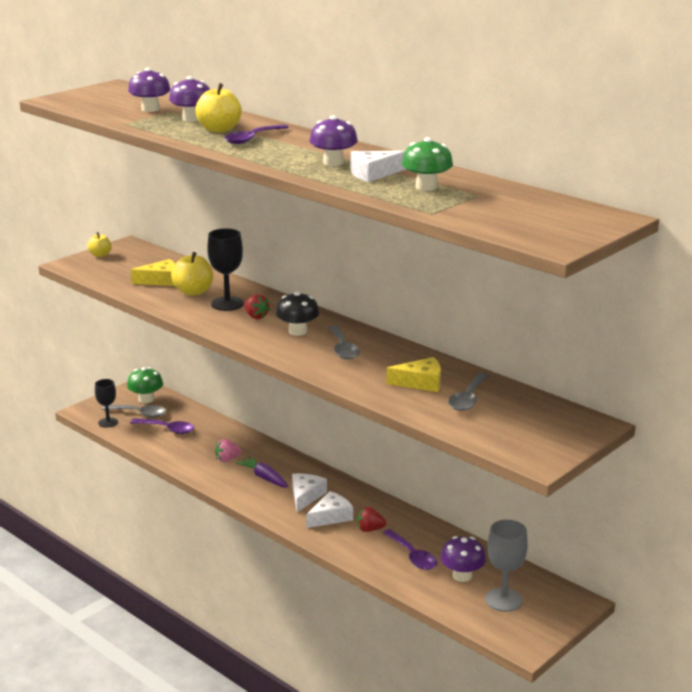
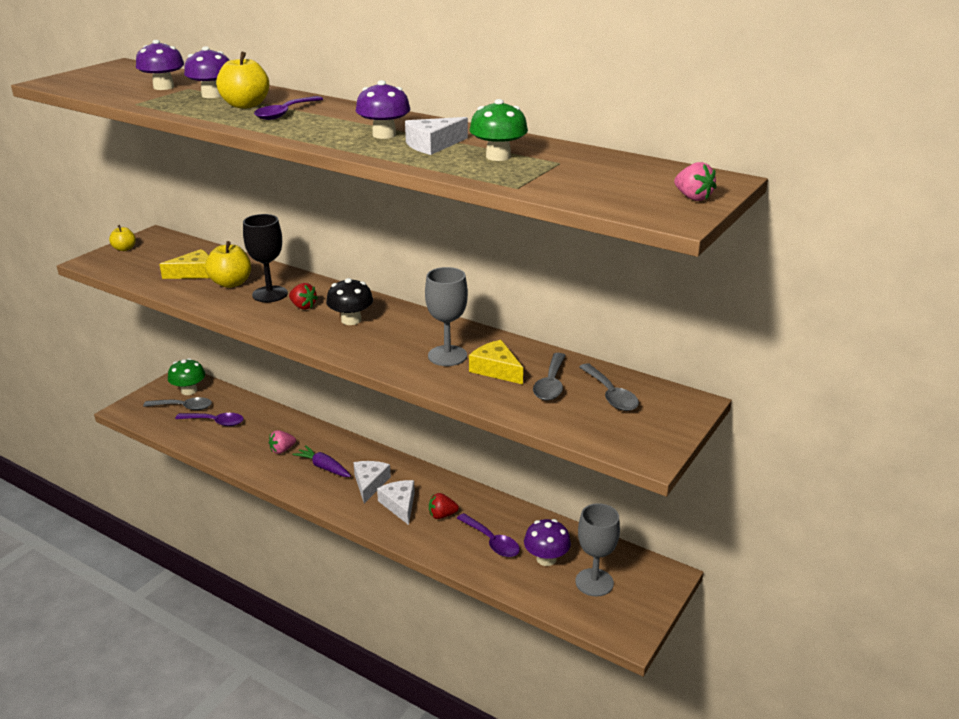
camera: 10 degrees left, 5 degrees up
black goblet [95,379,118,428] -> none
white cheese [306,491,353,528] -> white cheese turned 60 degrees counterclockwise [377,480,415,525]
grey spoon [328,325,360,359] -> grey spoon moved to [579,363,639,411]
yellow cheese [386,357,441,392] -> yellow cheese turned 120 degrees counterclockwise [469,340,523,384]
none -> grey goblet [425,267,468,366]
none -> pink strawberry [674,162,717,201]

